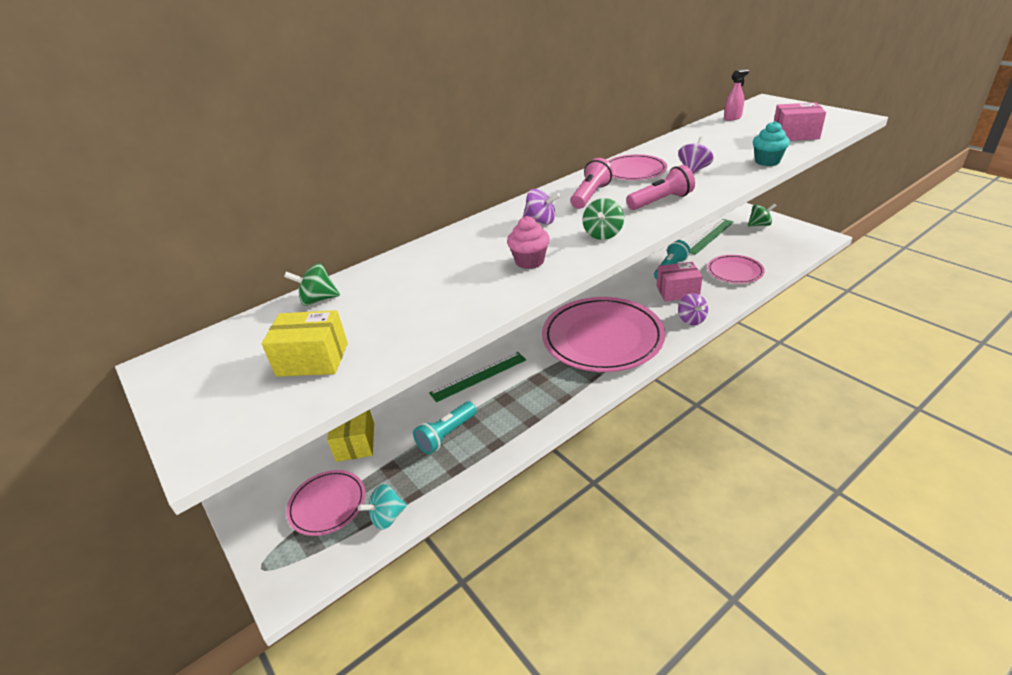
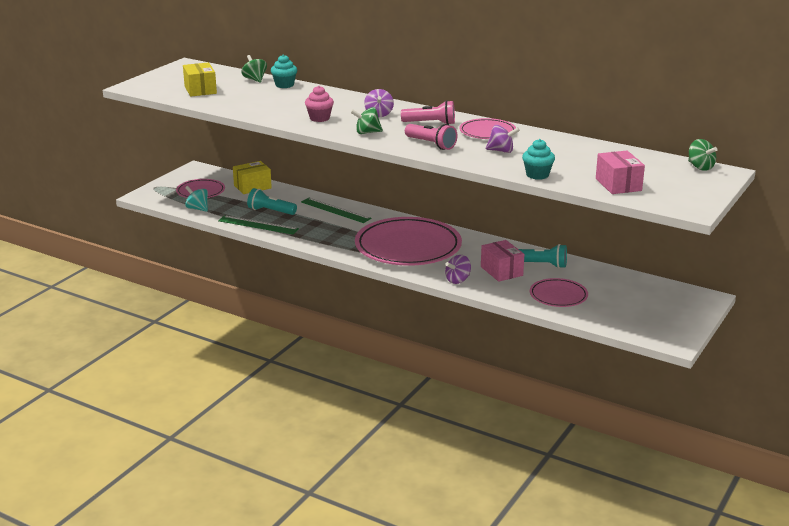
camera: 65 degrees right, 10 degrees down
green ruler [689,219,734,255] -> green ruler moved to [218,215,299,234]
pink spray bottle [724,69,749,121] -> none
green spinning top [748,203,777,227] -> green spinning top moved to [688,139,718,171]
none -> turquoise cupcake [271,54,297,88]

